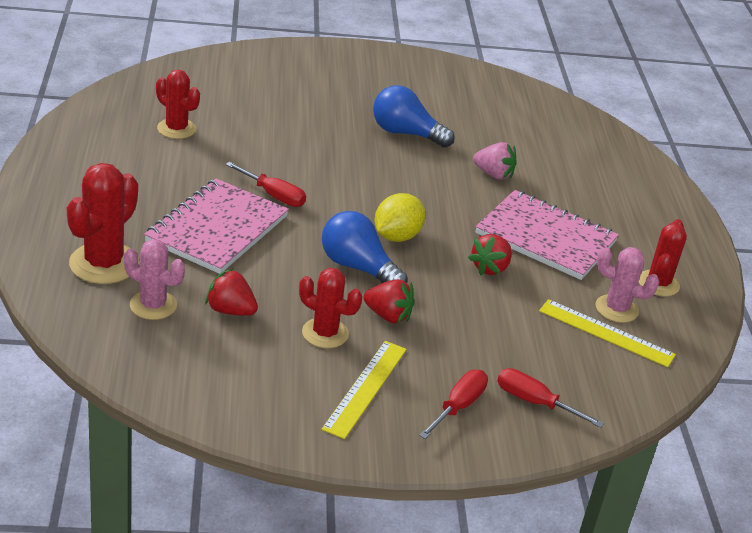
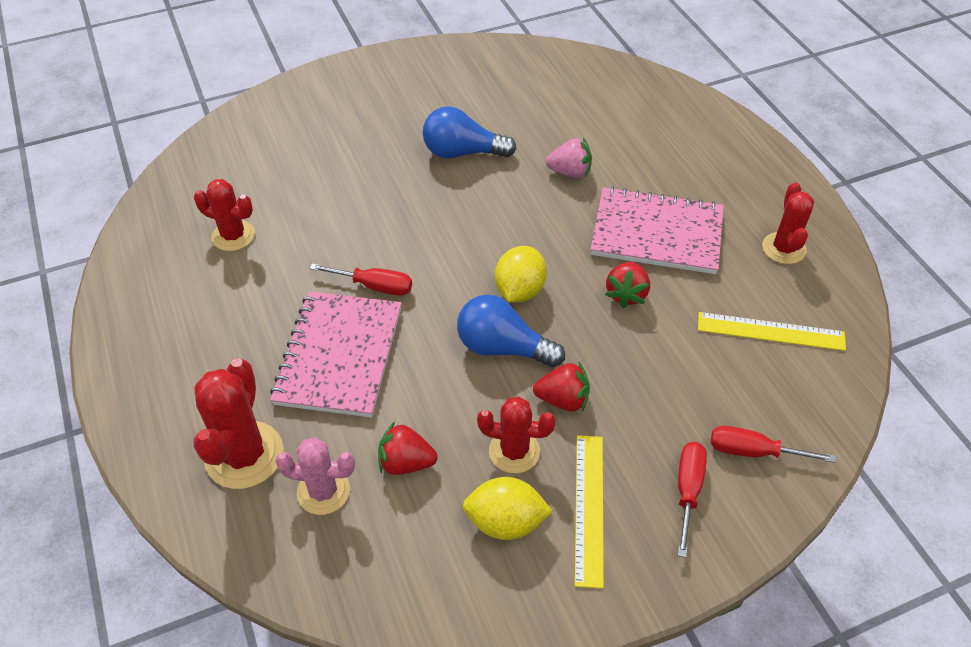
camera: 15 degrees left, 15 degrees up
pink cactus [595,247,659,323] -> none
none -> yellow lemon [463,477,553,540]

